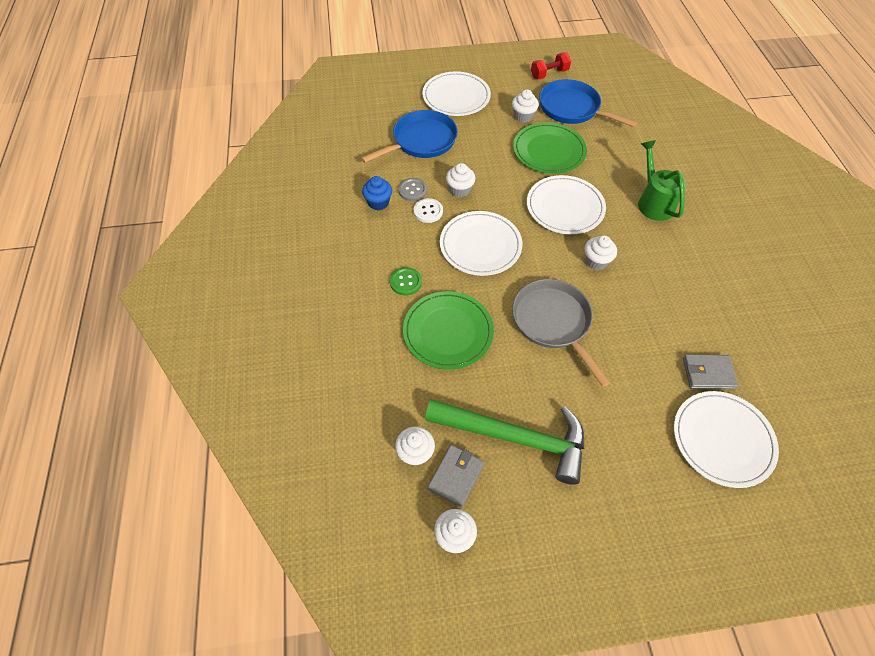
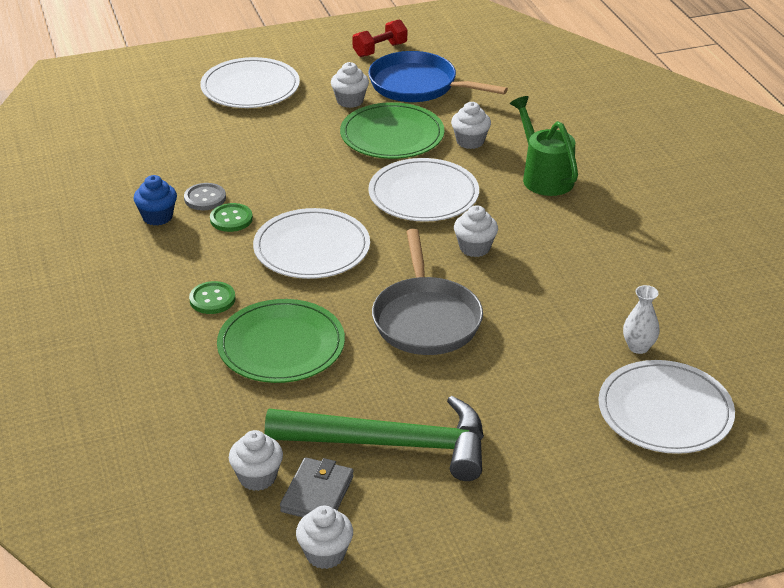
camera: 10 degrees left, 20 degrees down
blue pan [361,110,458,163] -> none
white button [414,198,443,223] -> green button [210,203,253,232]
white cupcake [446,163,476,197] -> white cupcake moved to [451,102,491,149]
grey pan [512,279,611,387] -> grey pan turned 150 degrees counterclockwise [372,229,483,355]
grey wallet [683,354,738,389] -> white vase [623,285,660,354]

